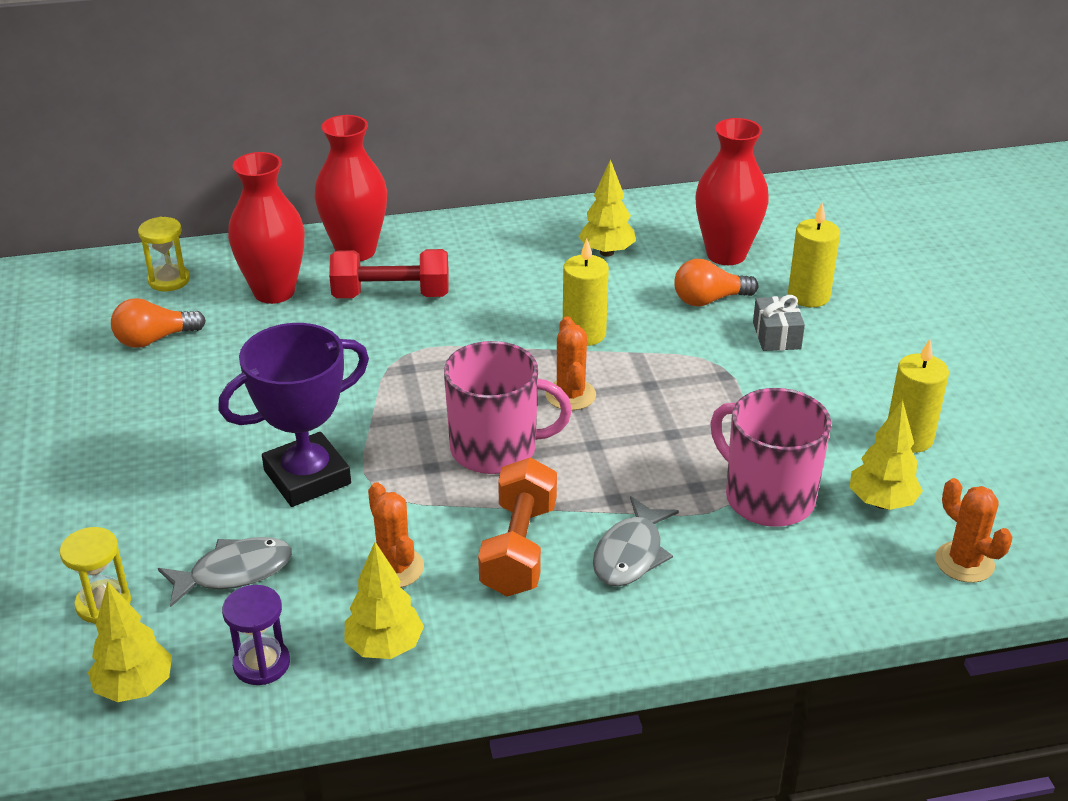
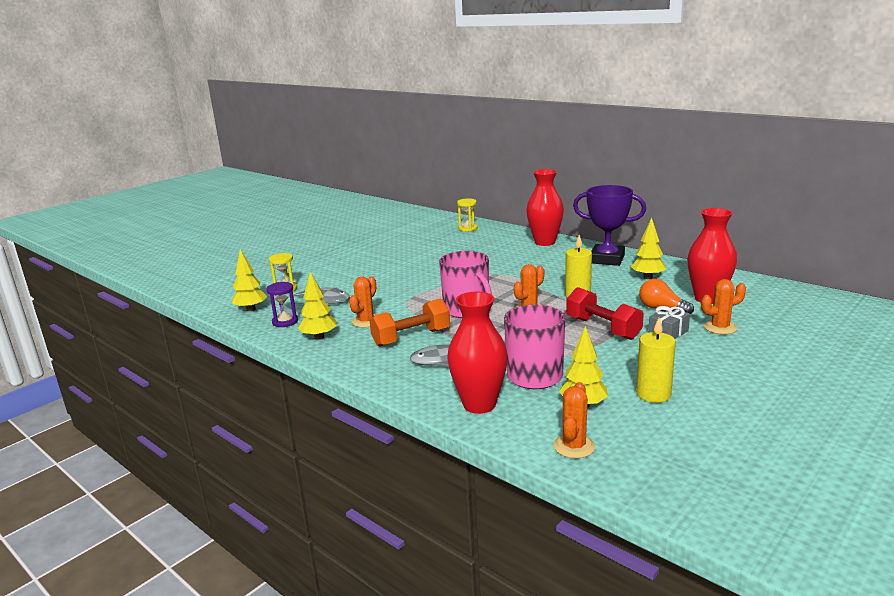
camera: 55 degrees right, 15 degrees down
orange light bulb [111,298,206,348] -> none
purple trophy [218,323,369,507] -> purple trophy moved to [573,185,646,266]
red vase [228,152,305,304] -> red vase moved to [447,292,508,414]
red dumbbell [329,249,449,298] -> red dumbbell moved to [566,287,644,340]
yellow candle [788,202,840,307] -> orange cactus [701,279,746,334]

